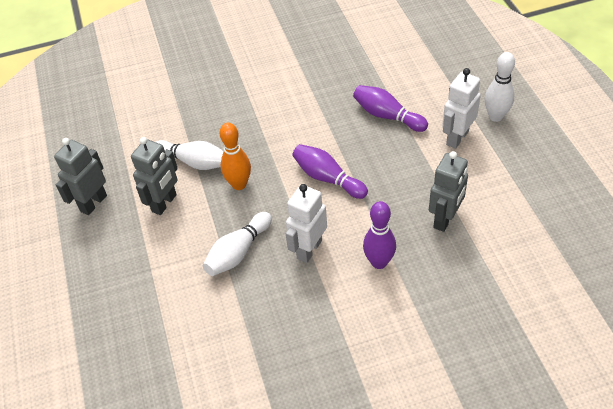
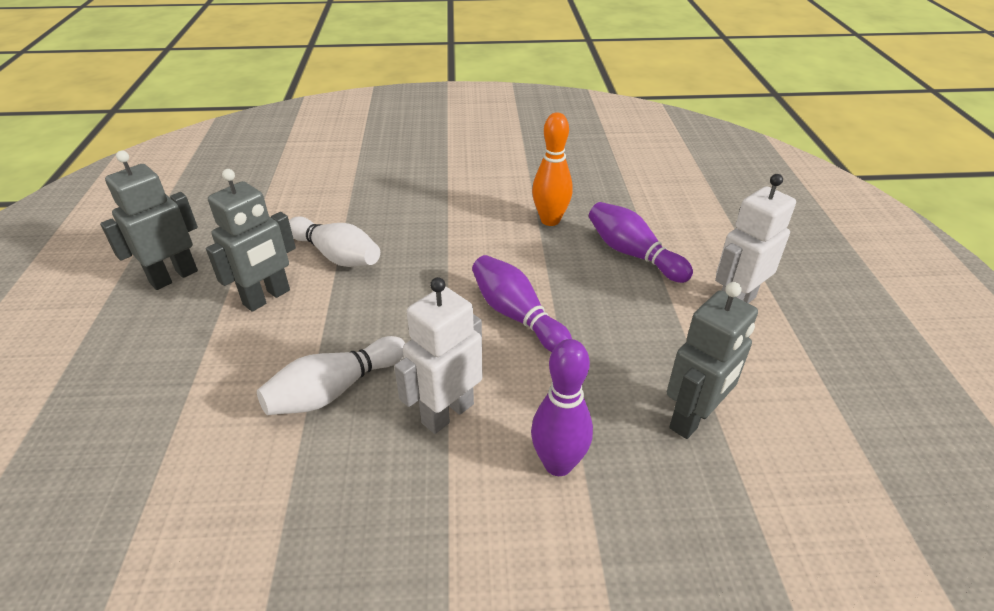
camera: 10 degrees right, 10 degrees down
orange bowling pin [220,122,251,190] -> orange bowling pin moved to [532,113,573,226]
white bowling pin [485,52,515,122] -> none

